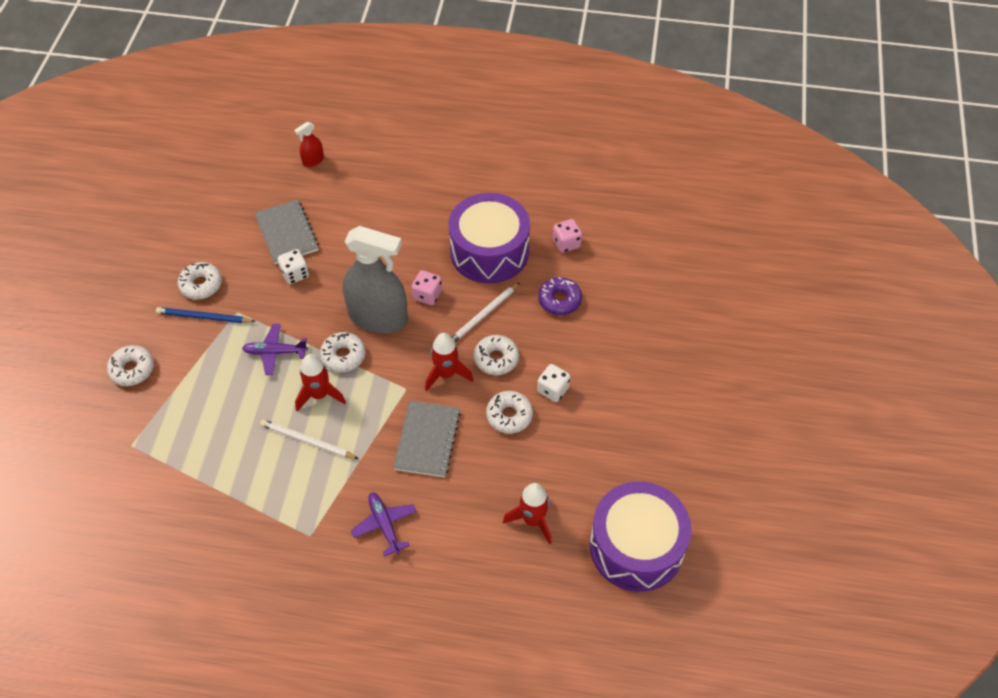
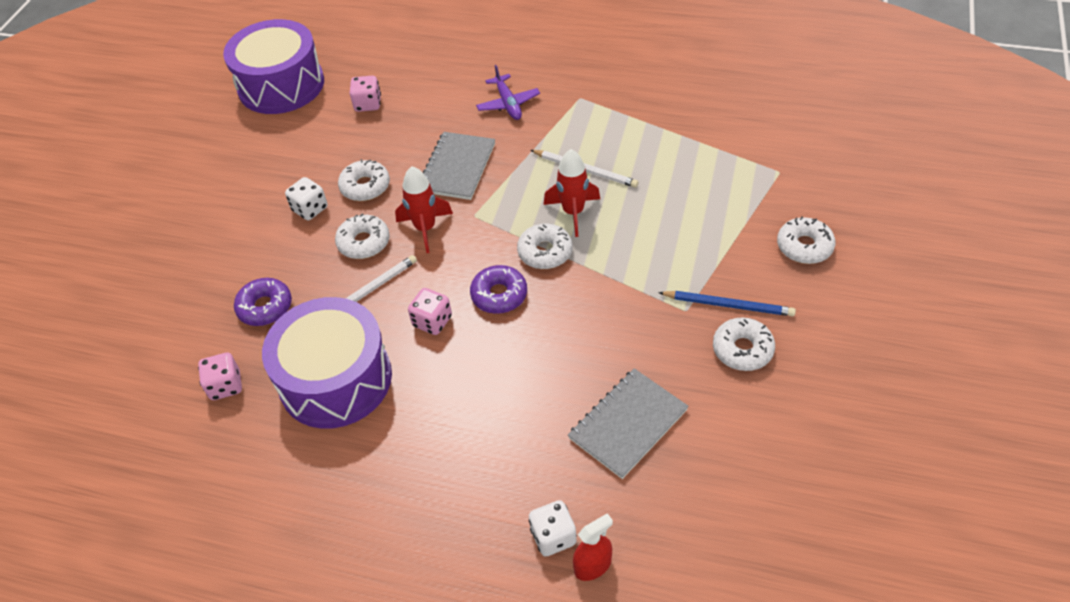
camera: 170 degrees left, 5 degrees down
purple plane [242,324,308,375] -> none
grey notebook [255,199,319,264] -> grey notebook turned 60 degrees clockwise [568,368,689,479]
white dice [278,249,309,284] -> white dice moved to [529,500,577,557]
grey spray bottle [343,226,408,333] -> purple donut [470,265,527,314]
red rocket [503,483,552,544] -> pink dice [350,76,381,112]

